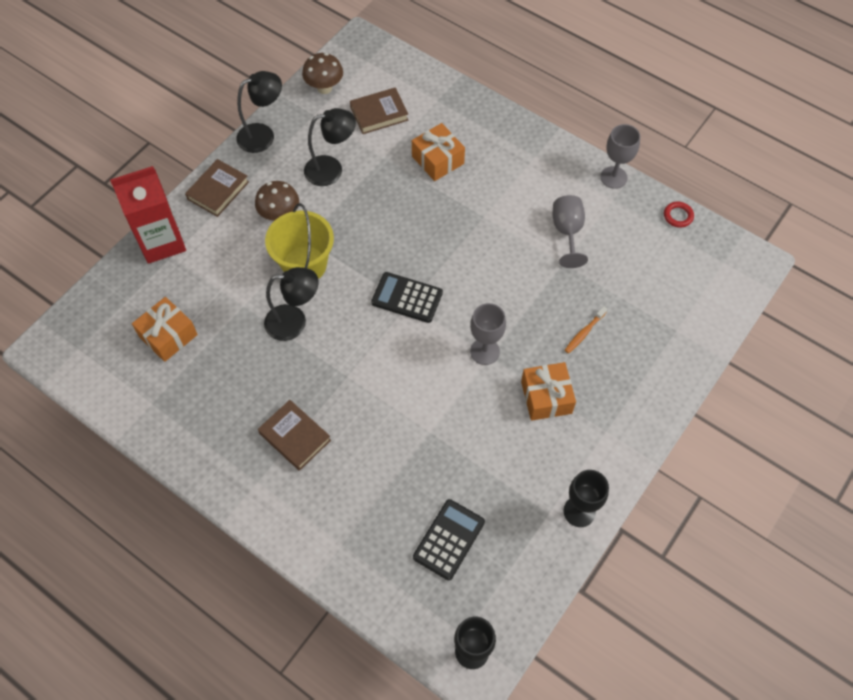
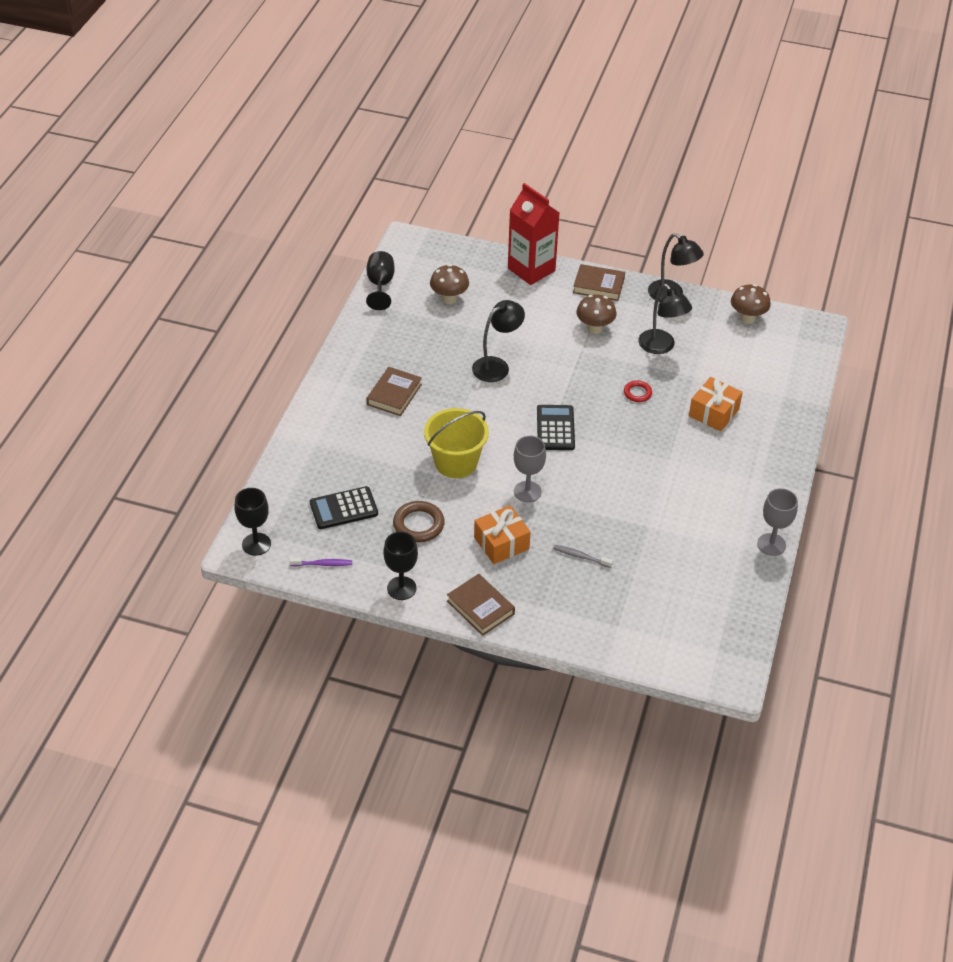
camera: 70 degrees right, 15 degrees down
orange gift [132,297,198,362] -> brown mushroom [430,264,469,304]
black lamp [264,267,319,341] -> black lamp turned 105 degrees counterclockwise [472,300,525,382]
yellow bucket [265,203,334,279] -> yellow bucket moved to [424,408,489,478]
brown book [350,87,408,134] -> brown book moved to [447,574,515,636]
black calculator [413,499,485,580] -> black calculator turned 150 degrees clockwise [310,486,378,529]
grey goblet [553,195,588,268] -> none
orange toothbrush [565,306,607,353] -> grey toothbrush [553,545,613,568]
red ring [664,202,694,228] -> red ring moved to [624,380,652,402]
none -> purple toothbrush [290,558,352,566]
none -> black goblet [366,251,395,310]
none -> brown ring [393,501,445,542]

